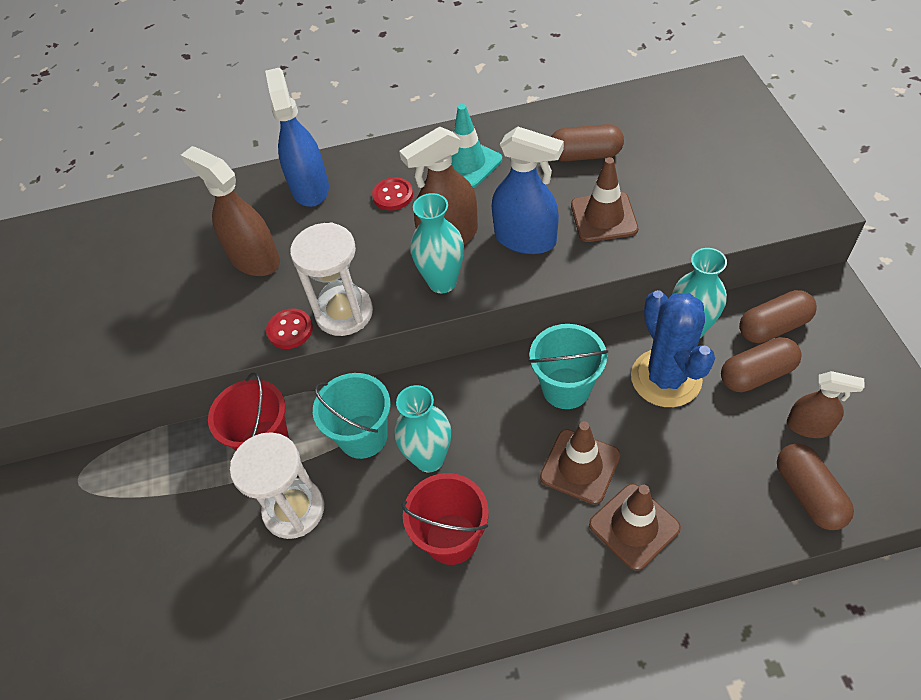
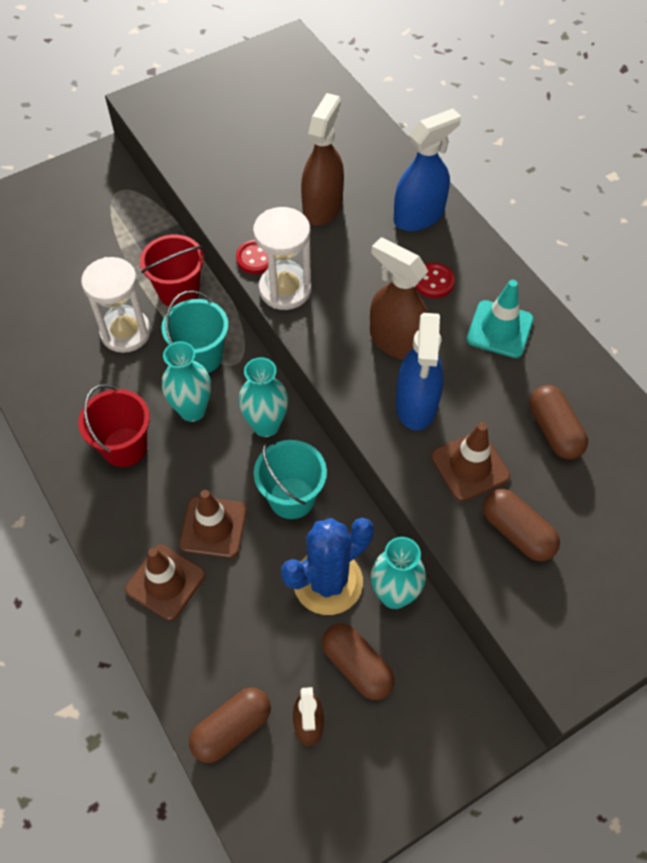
camera: 65 degrees right, 5 degrees up
turquoise vase [410,193,464,293] -> turquoise vase moved to [239,357,288,437]
brown capsule [739,290,817,343] -> brown capsule moved to [483,489,560,561]

